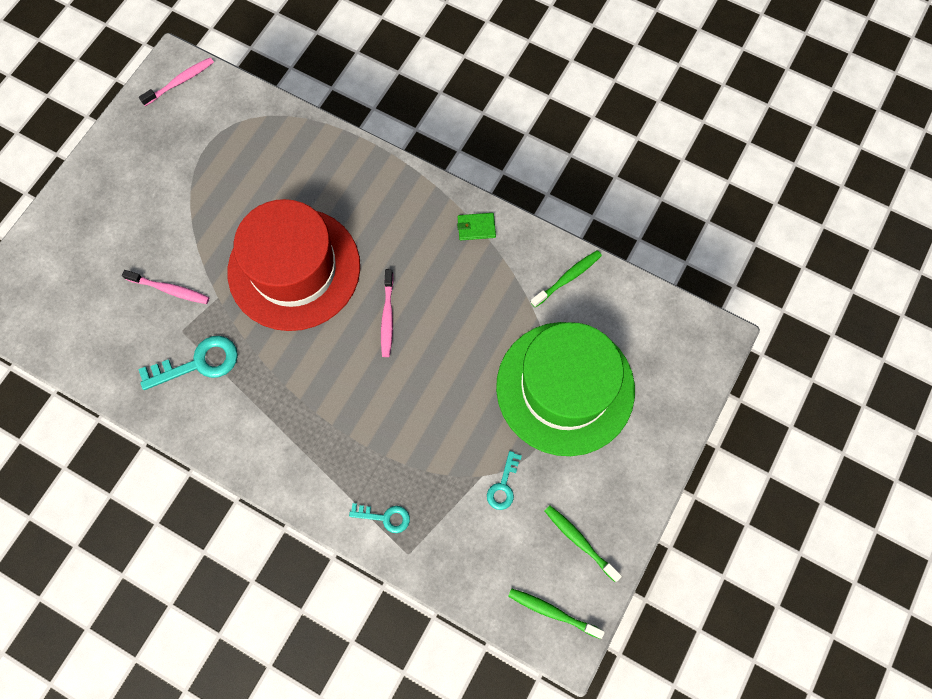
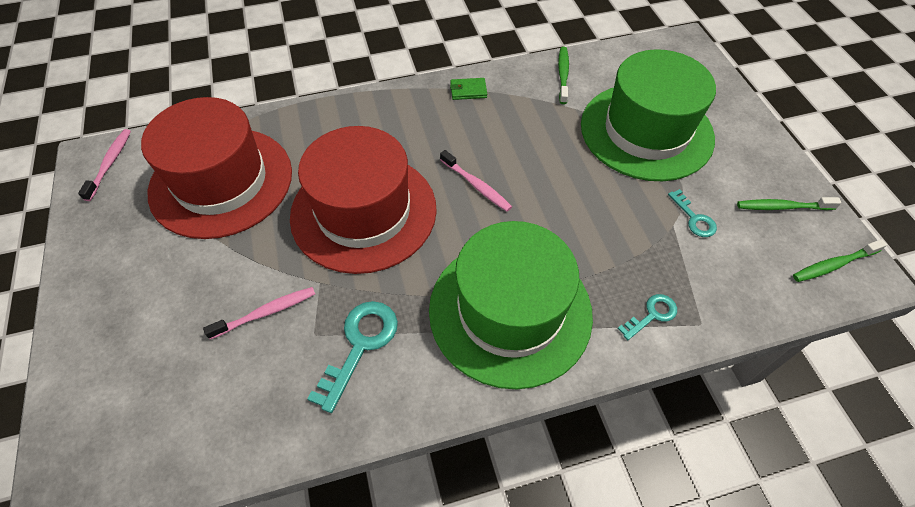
camera: 45 degrees left, 15 degrees down
green wallet [457,213,496,240] -> green wallet turned 45 degrees clockwise [450,78,487,100]
none -> red hat [141,97,292,239]
none -> green hat [429,221,593,389]

